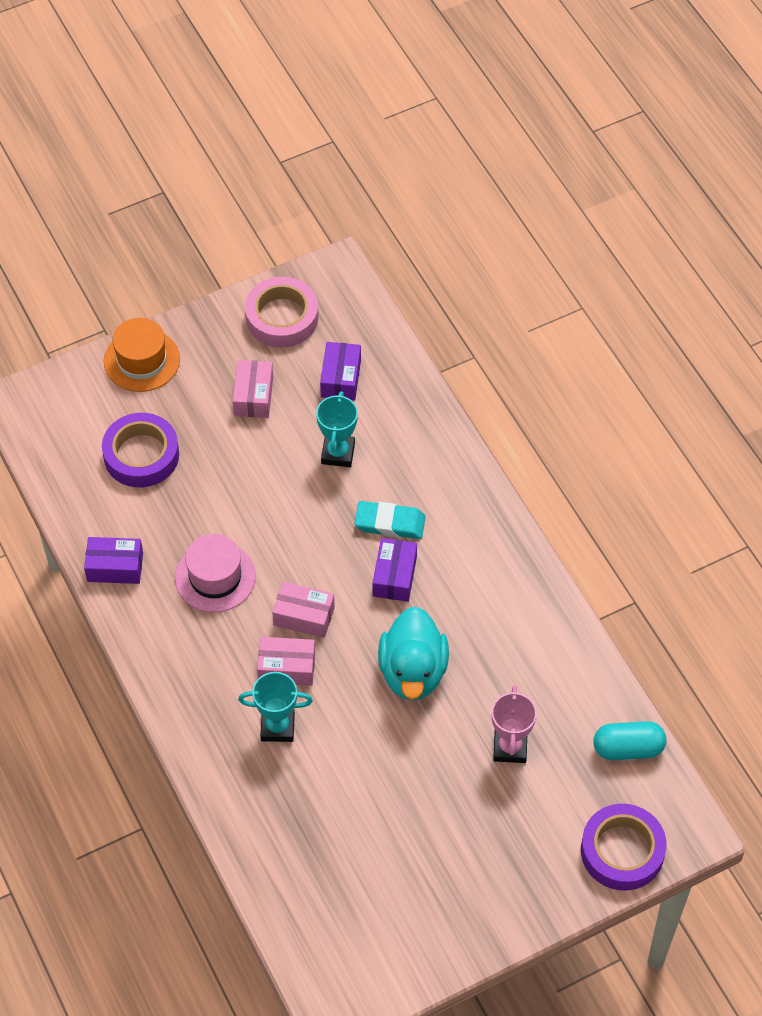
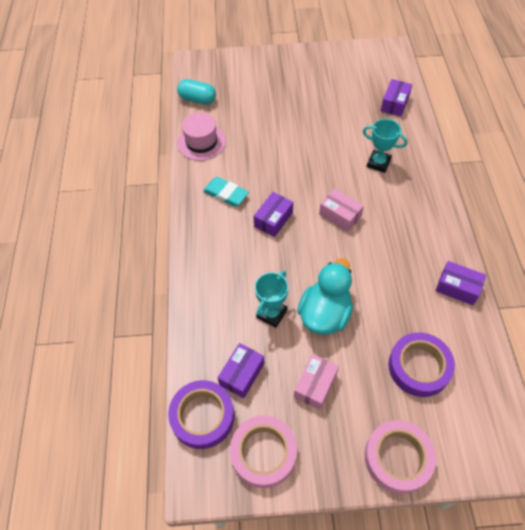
camera: 155 degrees left, 0 degrees up
orange hat [104,318,180,392] -> pink tape [365,420,436,494]
pink hat [175,534,256,612] -> pink hat moved to [177,113,226,161]
pink box [257,637,315,686] -> none
turquoise eraser [355,501,426,539] -> turquoise eraser moved to [203,177,249,207]
turquoise duck [378,606,449,701] -> turquoise duck moved to [297,258,353,335]
pink trophy [491,685,537,763] -> none
purple tape [581,804,667,891] -> purple tape moved to [168,380,235,449]
none -> purple box [381,79,412,116]

